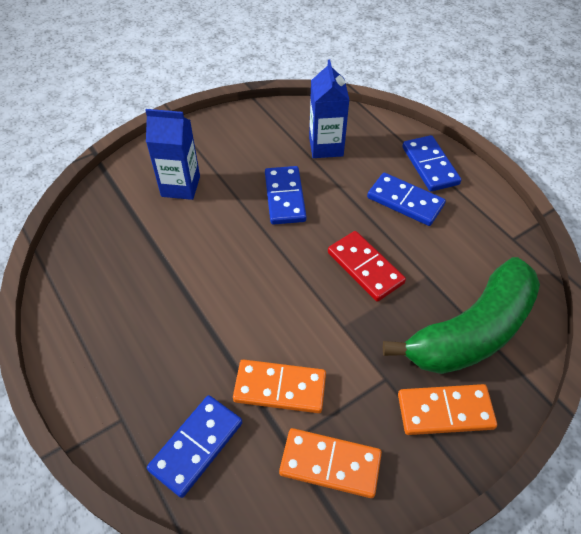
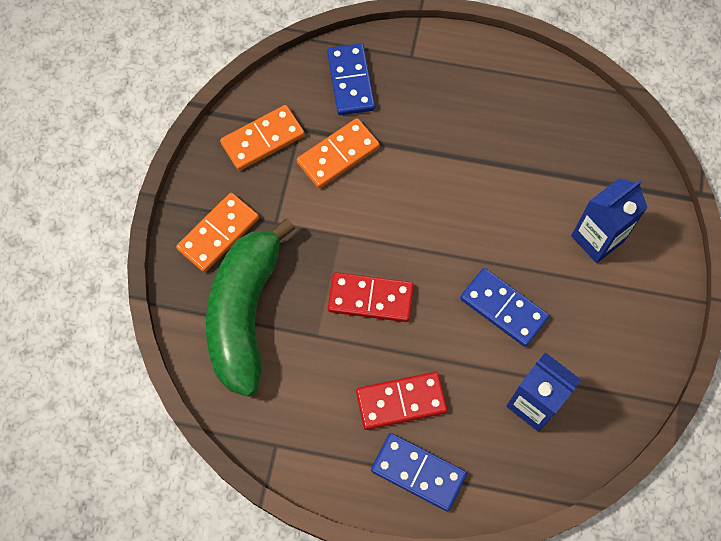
camera: 135 degrees right, 15 degrees up
blue domino [367,173,446,226] -> red domino [356,372,447,430]

